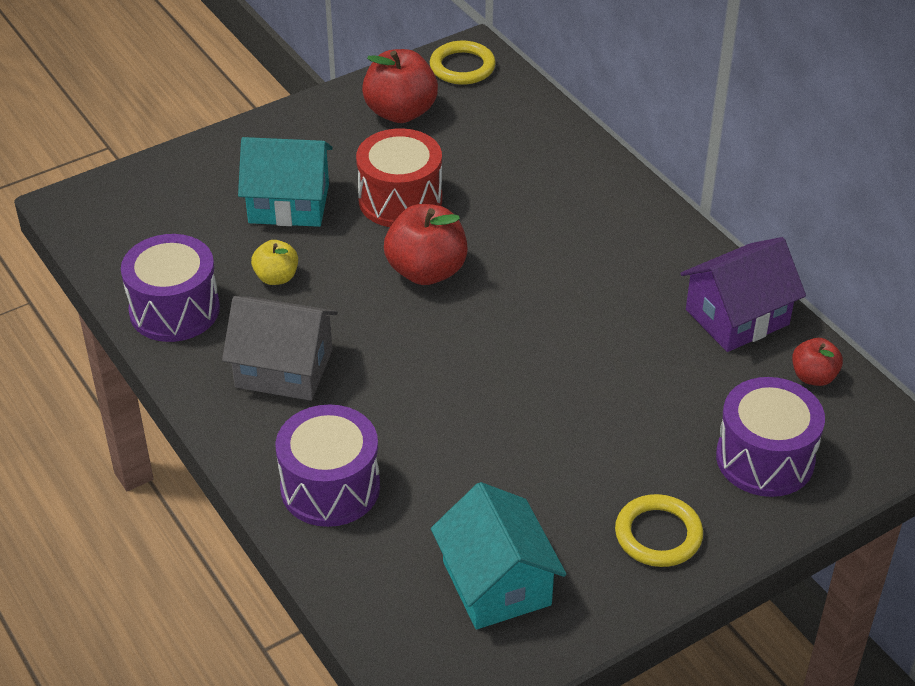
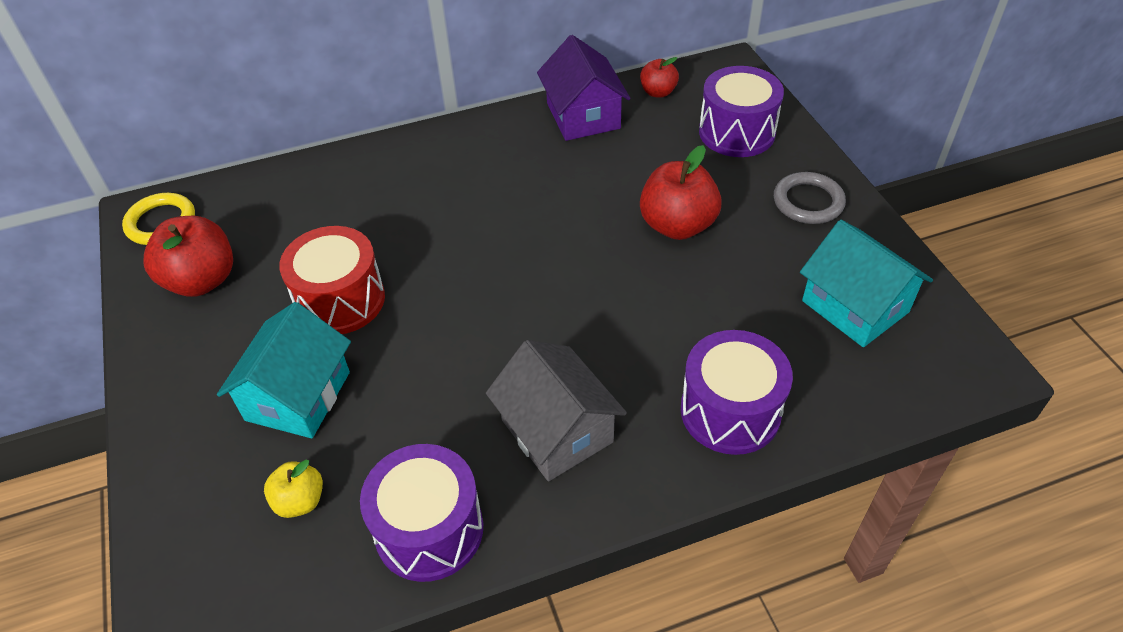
camera: 75 degrees left, 5 degrees up
grey house [222,296,338,401] -> grey house turned 60 degrees counterclockwise [486,340,627,481]
yellow apple [251,240,298,285] -> yellow apple moved to [264,460,323,518]
red apple [384,204,468,285] -> red apple moved to [640,145,722,240]
turquoise house [431,482,566,629] -> turquoise house turned 60 degrees clockwise [800,220,933,347]
yellow ring [615,494,703,567] -> grey ring [774,172,846,224]

